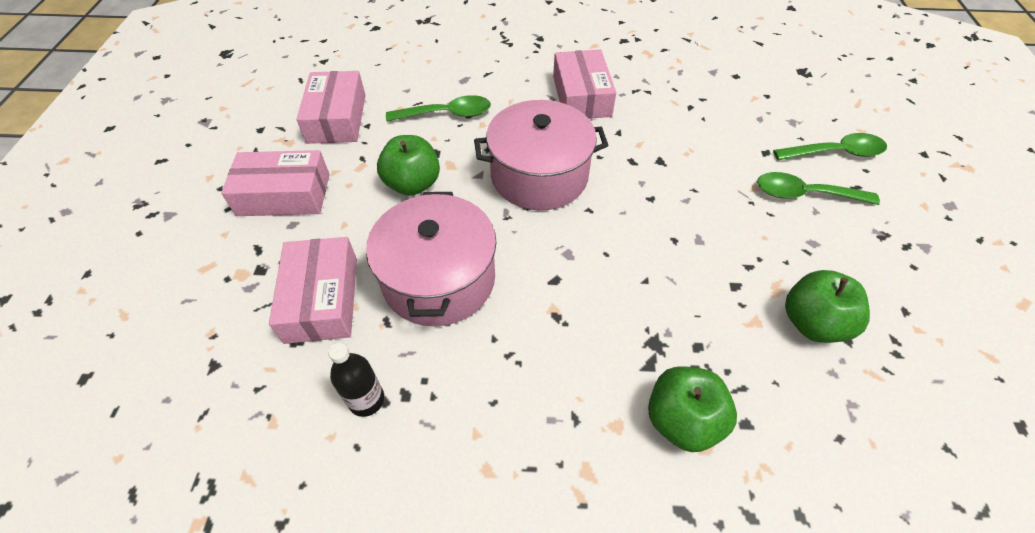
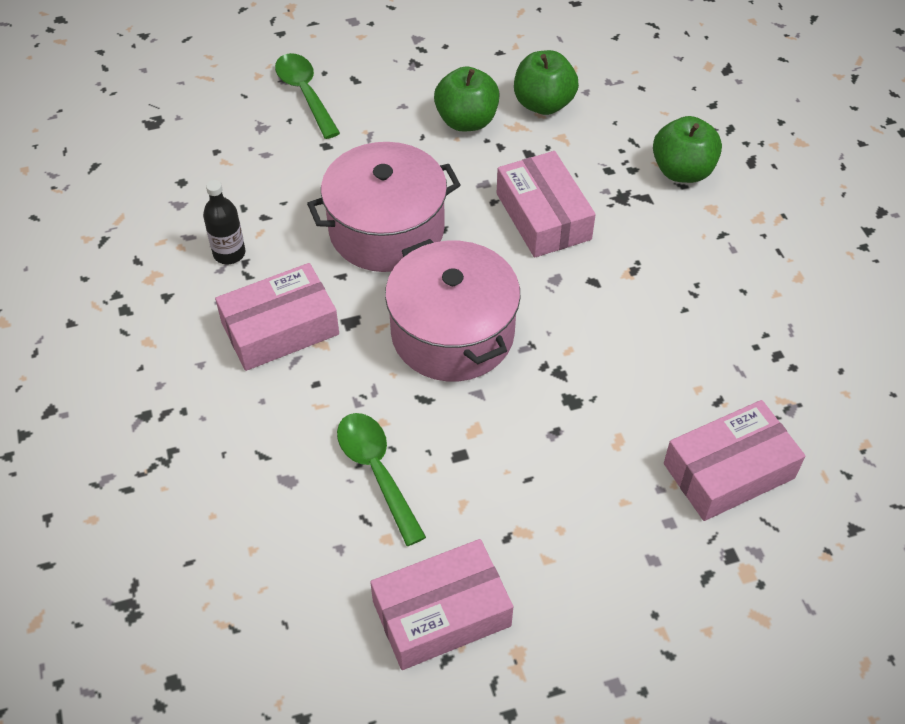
camera: 110 degrees left, 0 degrees up
pink box [221,150,330,216] -> pink box moved to [497,151,596,258]
black bottle [328,343,384,417] -> black bottle moved to [203,180,246,264]
pink pot [366,192,496,326] -> pink pot moved to [307,142,461,272]
green apple [377,135,440,196] -> green apple moved to [434,66,500,131]
green spoon [757,172,880,205] -> none

